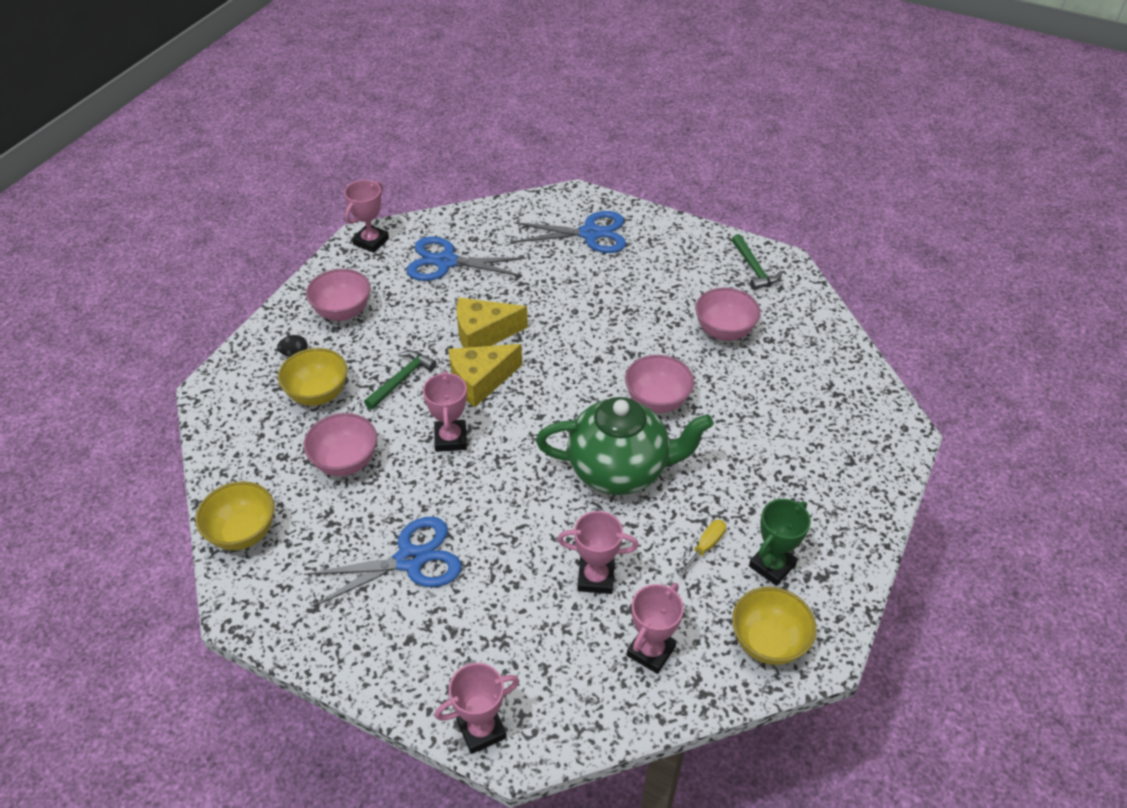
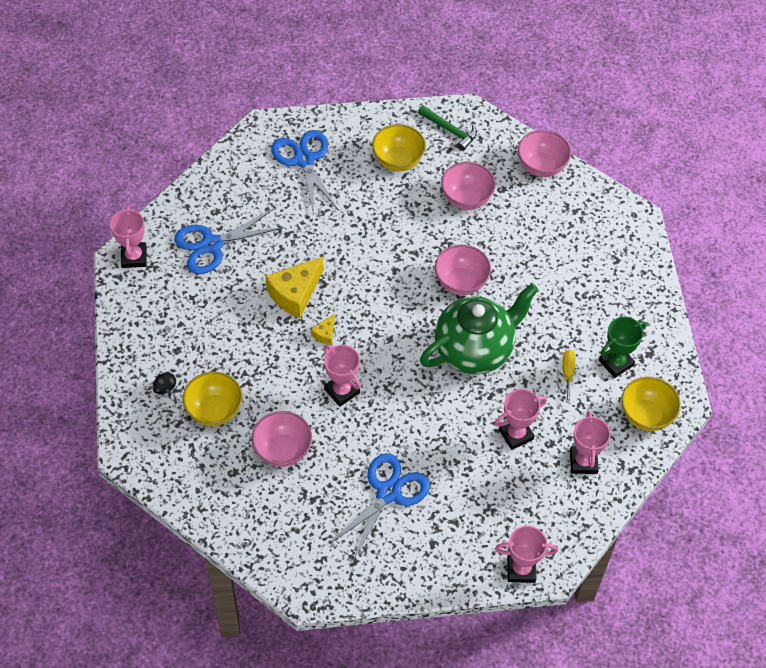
camera: 35 degrees left, 10 degrees up
yellow bowl [195,481,275,550] -> yellow bowl moved to [372,124,426,171]
pink bowl [306,269,370,321] -> pink bowl moved to [518,130,571,177]
green hammer [364,350,437,410] -> none
pink trophy [435,663,519,754] -> pink trophy turned 60 degrees clockwise [495,526,558,583]
yellow cheese [448,344,522,407] -> yellow cheese [311,314,335,345], size x0.48
blue scissors [513,211,626,253] -> blue scissors turned 75 degrees counterclockwise [271,130,339,216]
green trophy [749,499,811,586] -> green trophy turned 45 degrees clockwise [599,316,646,378]

